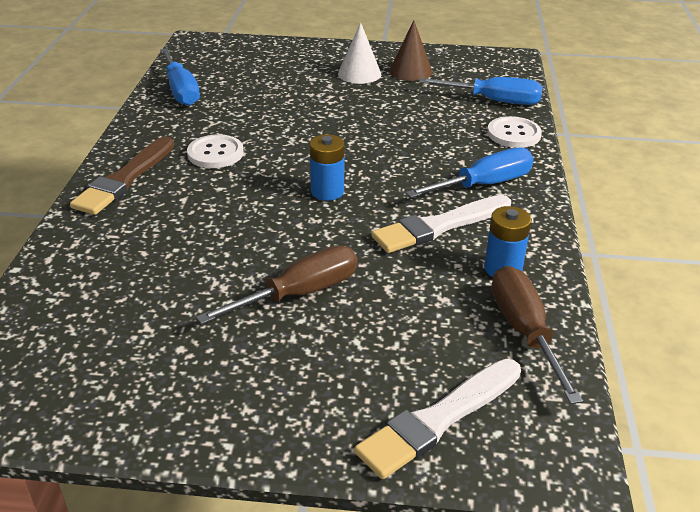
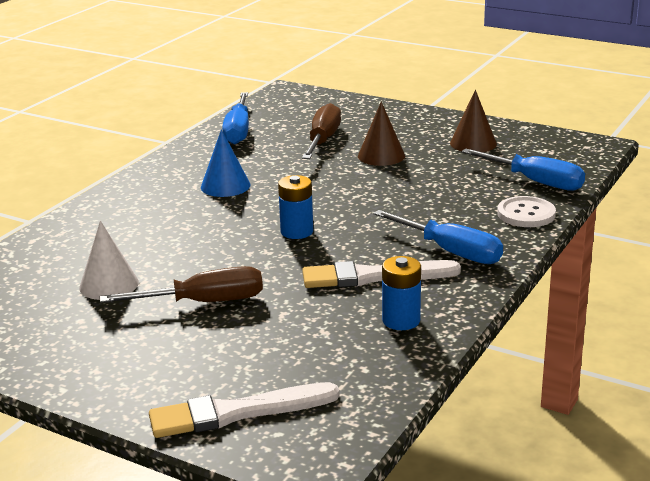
camera: 25 degrees right, 10 degrees down
brown brush [70,137,174,215] -> none
white button [187,134,243,168] -> blue cone [201,129,251,197]
white cone [338,22,381,84] -> white cone moved to [79,221,139,300]
blue screwdriver [406,147,534,198] -> blue screwdriver turned 45 degrees clockwise [373,210,503,264]
brown screwdriver [492,266,583,404] -> brown screwdriver moved to [302,103,341,159]
none -> brown cone [358,101,405,166]

